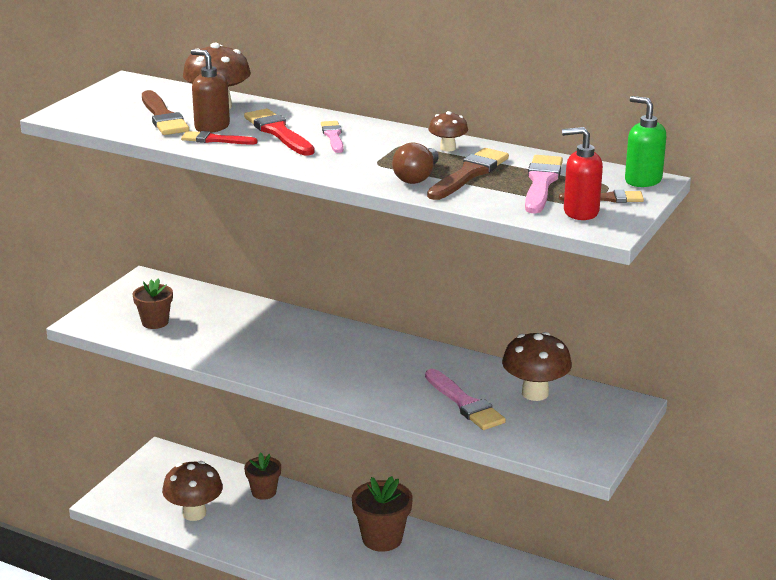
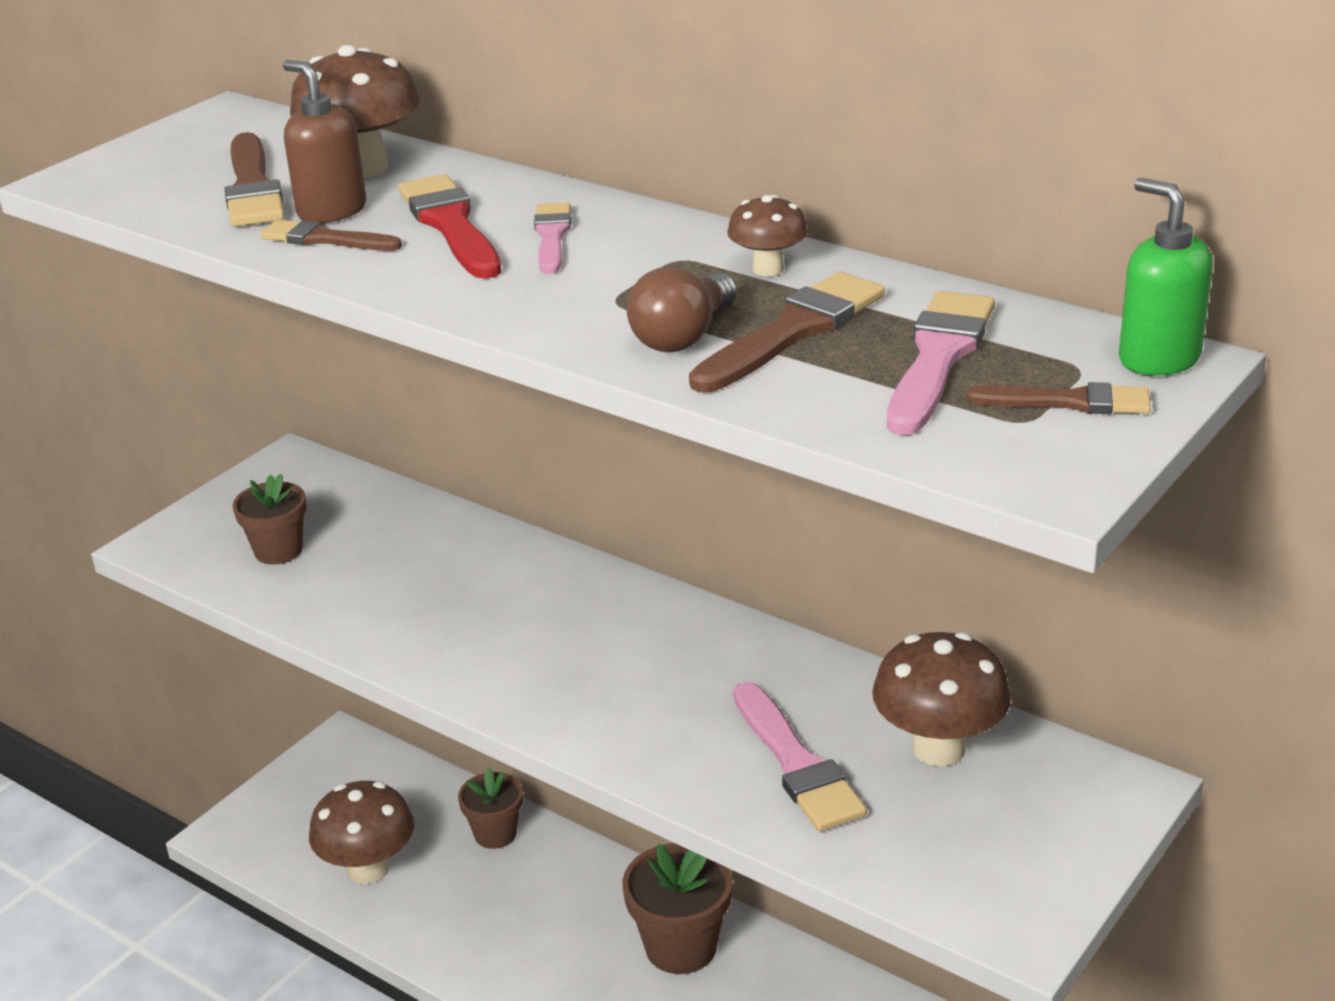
camera: 10 degrees right, 5 degrees up
red brush [181,131,258,145] -> brown brush [260,220,402,251]
red soap dispenser [562,127,603,220] -> none

